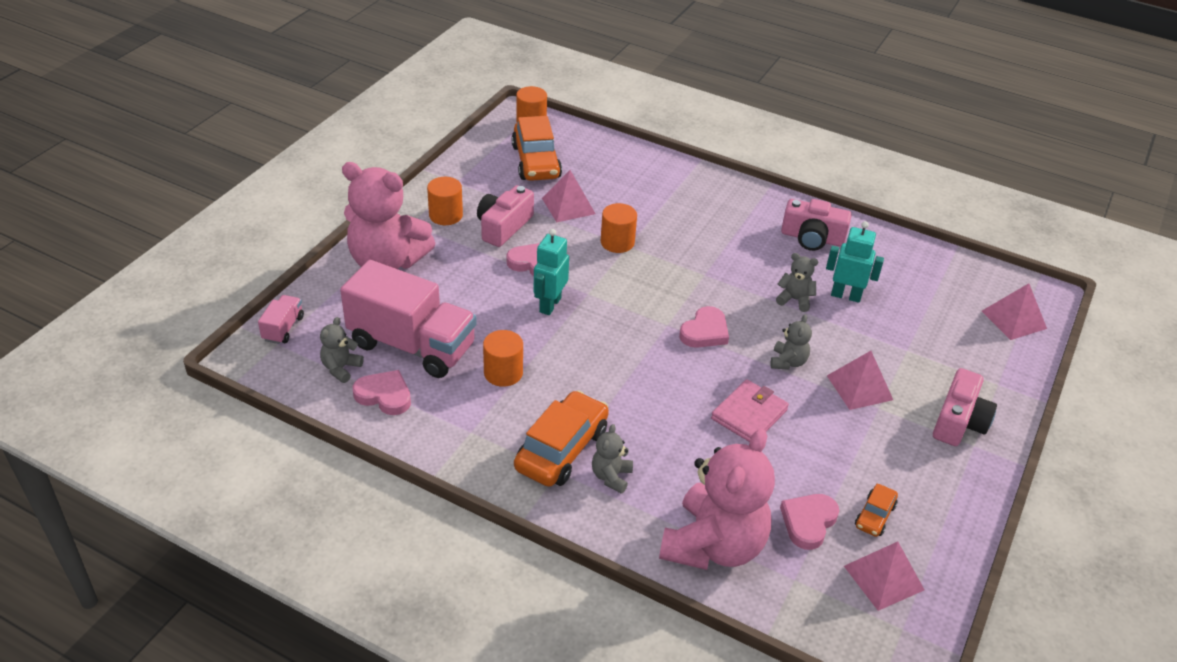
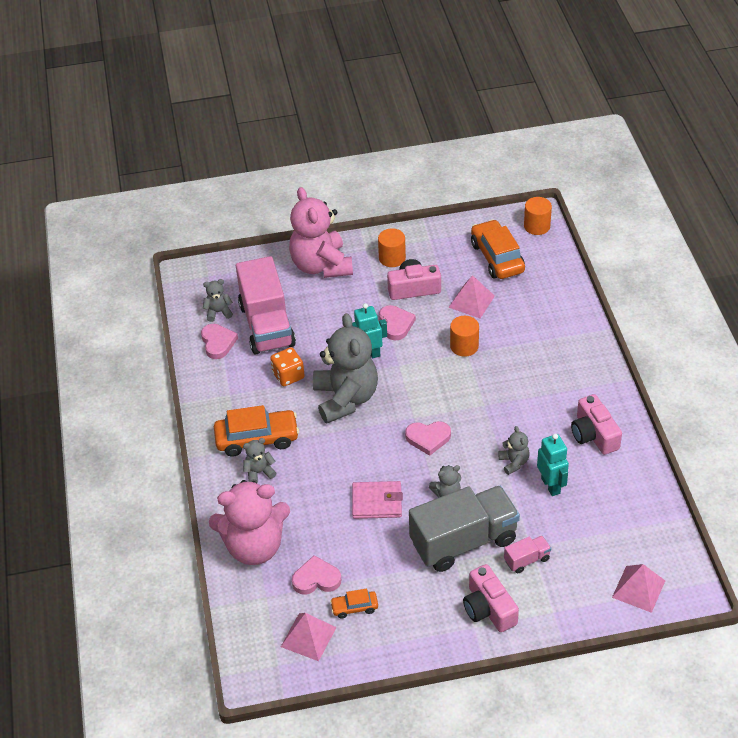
camera: 55 degrees right, 5 degrees up
pink truck [258,295,304,344] -> pink truck moved to [504,536,551,573]
orange cylinder [483,330,523,387] -> orange dice [270,347,305,386]
orange car [511,116,562,181] -> orange car turned 120 degrees clockwise [471,219,525,279]
pink pyramid [827,351,893,410] -> grey truck [409,486,520,572]
pink camera [933,368,997,446] -> pink camera turned 75 degrees clockwise [463,564,519,632]
none -> grey teddy bear [313,313,378,423]

